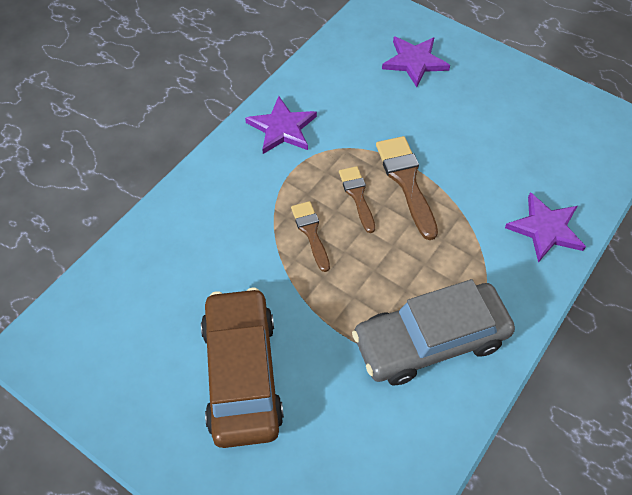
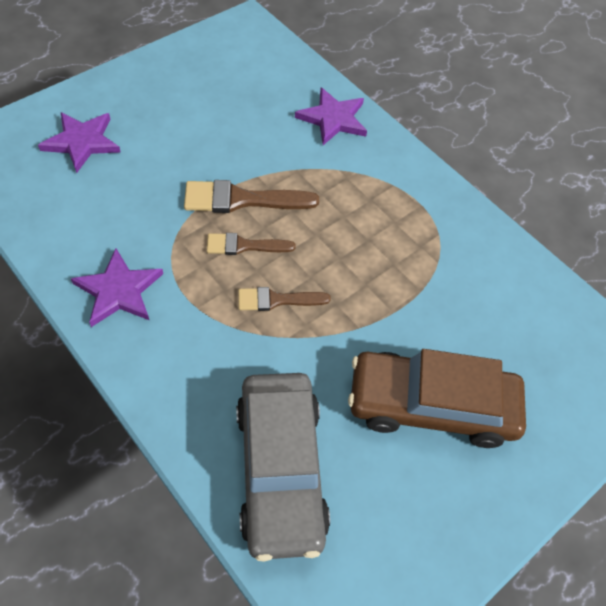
camera: 80 degrees left, 0 degrees up
grey car [352,279,515,386] -> grey car moved to [236,373,330,562]

